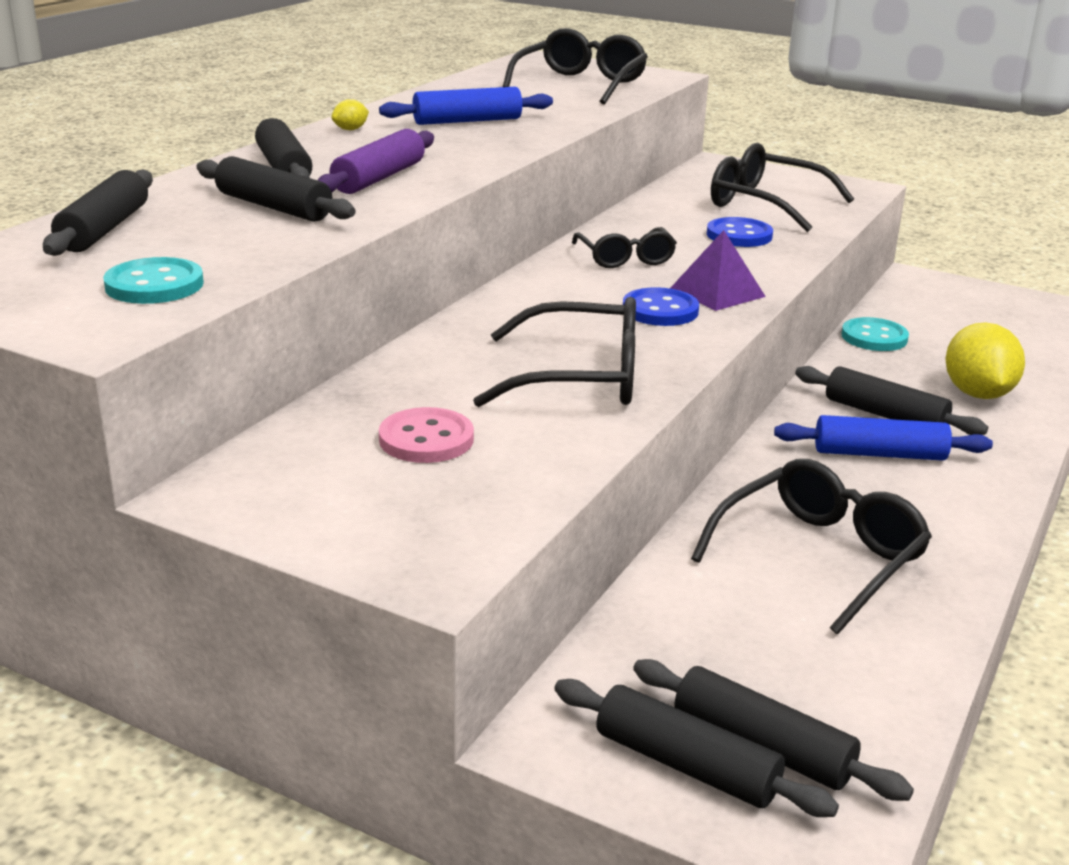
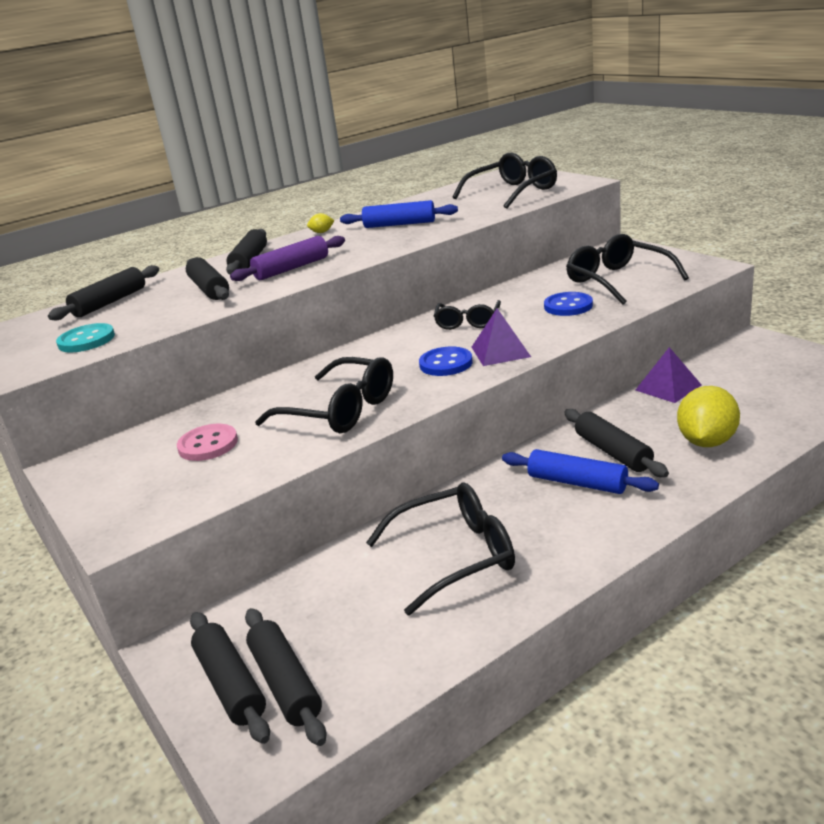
camera: 30 degrees right, 0 degrees up
turquoise button [841,317,909,351] -> purple pyramid [636,347,702,403]

